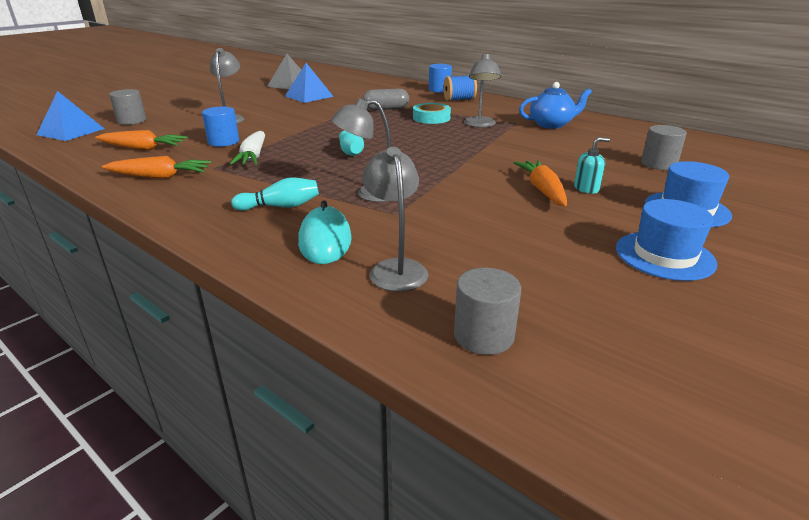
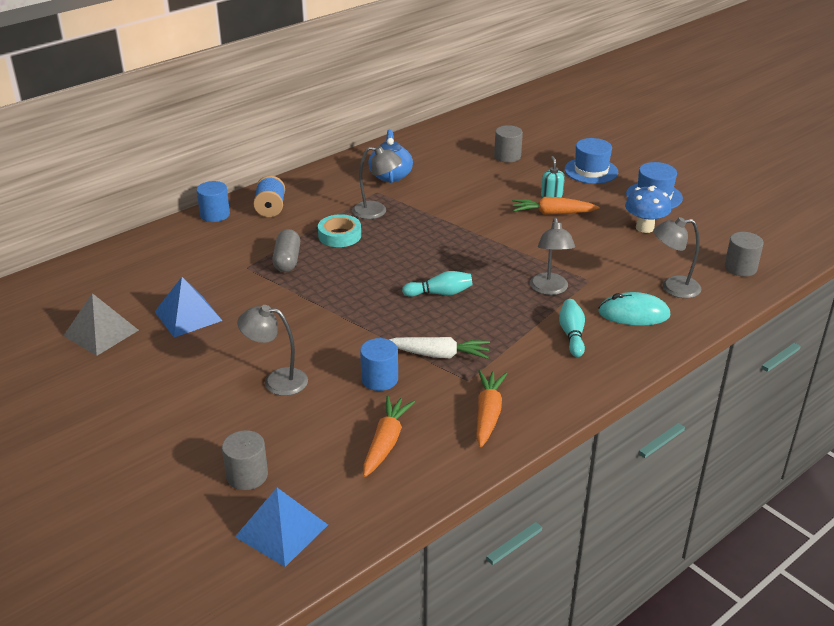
camera: 80 degrees left, 5 degrees up
none -> blue mushroom [625,186,671,233]

